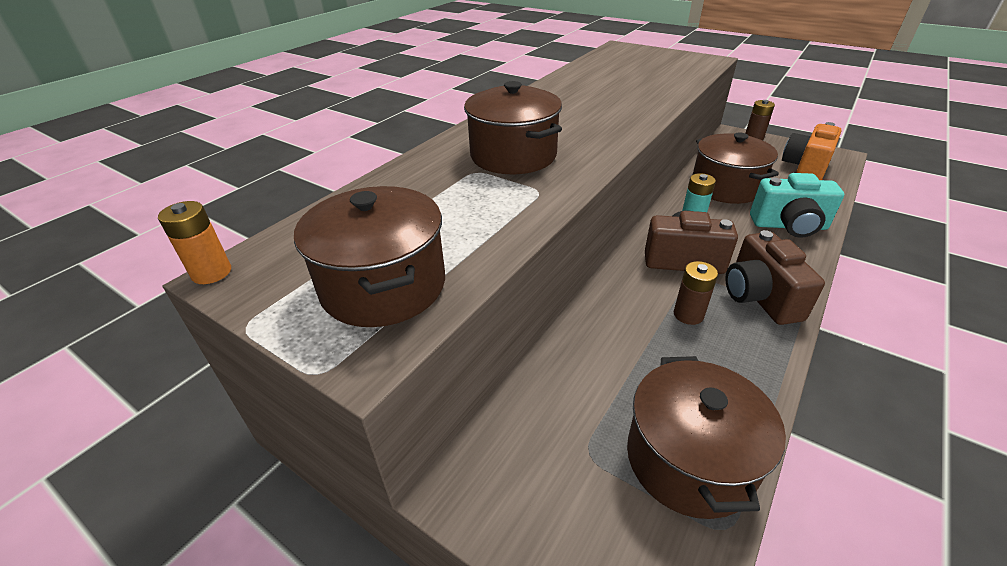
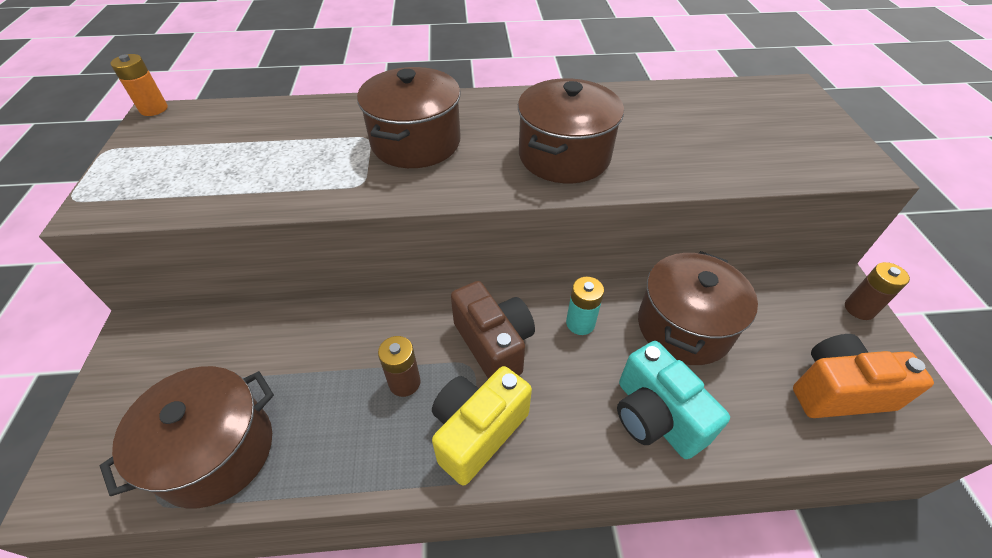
camera: 50 degrees right, 10 degrees up
brown pot [294,186,445,327] -> brown pot moved to [518,78,624,183]
brown camera [725,230,825,325] -> yellow camera [432,366,532,485]

